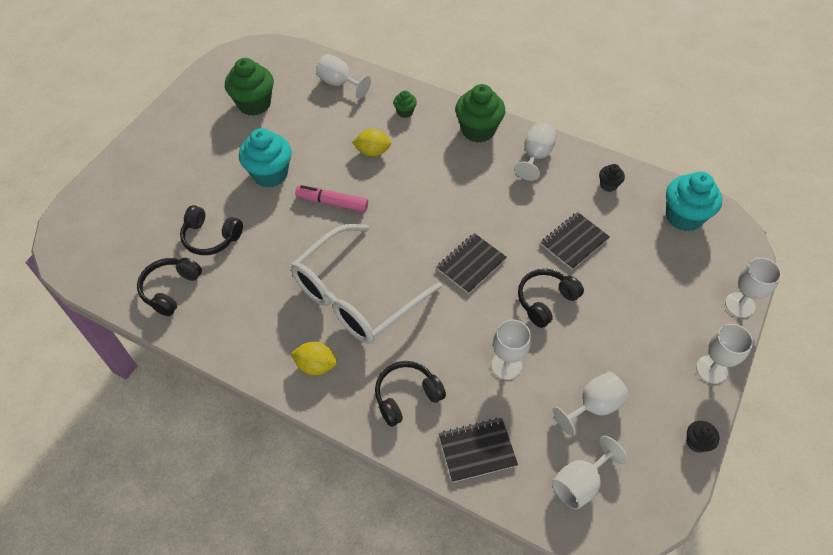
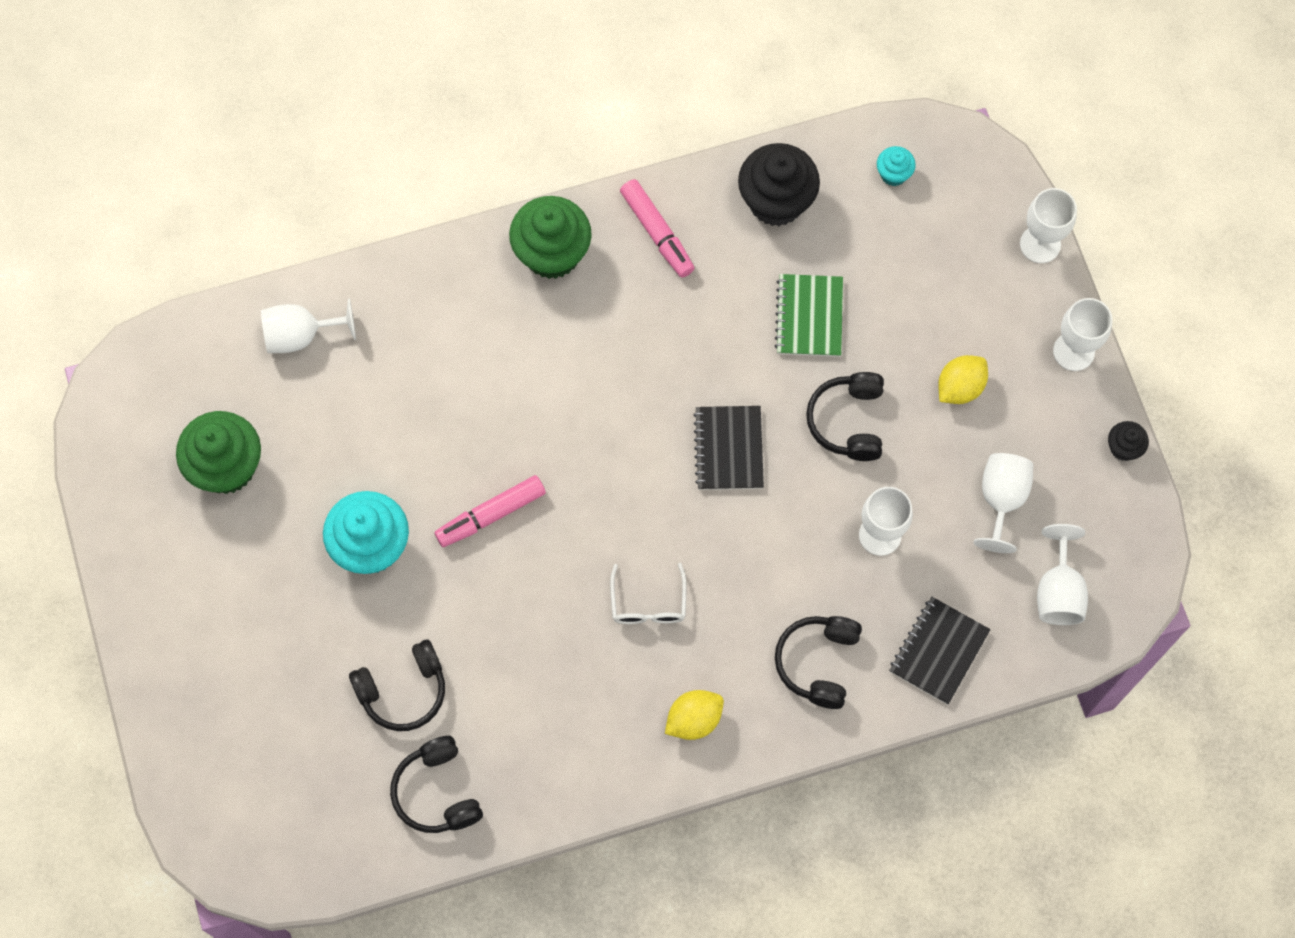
camera: 45 degrees left, 15 degrees up
white glasses [291,224,442,344] -> white glasses [610,563,687,624], size x0.41
yellow lemon [352,129,391,157] -> yellow lemon moved to [938,355,988,404]
green cupcake [393,90,417,118] -> none
white goblet [515,123,557,181] -> pink marker [620,179,695,278]
black notebook [541,212,610,270] -> green notebook [775,274,843,357]
black cupcake [599,164,625,192] -> black cupcake [738,143,820,226], size x2.07
turquoise cupcake [666,172,722,231] -> turquoise cupcake [877,146,916,186], size x0.48

